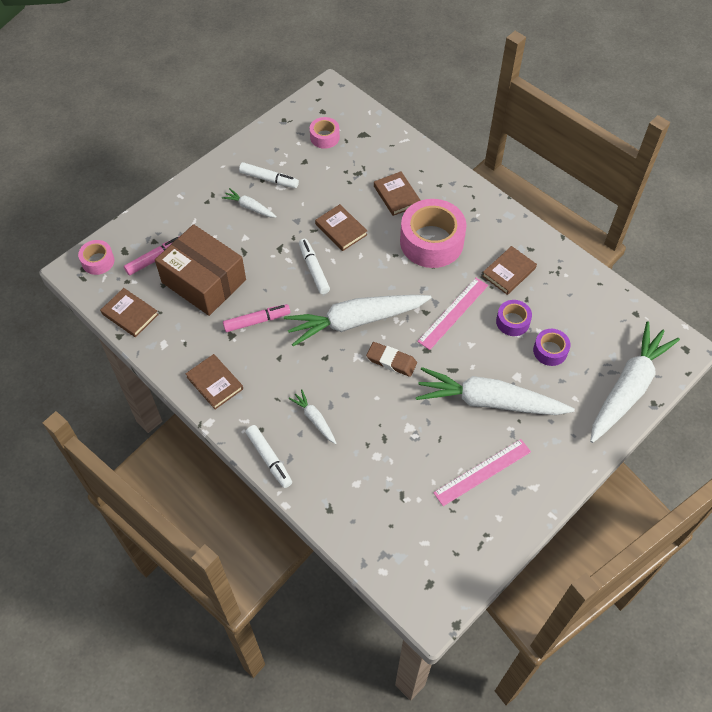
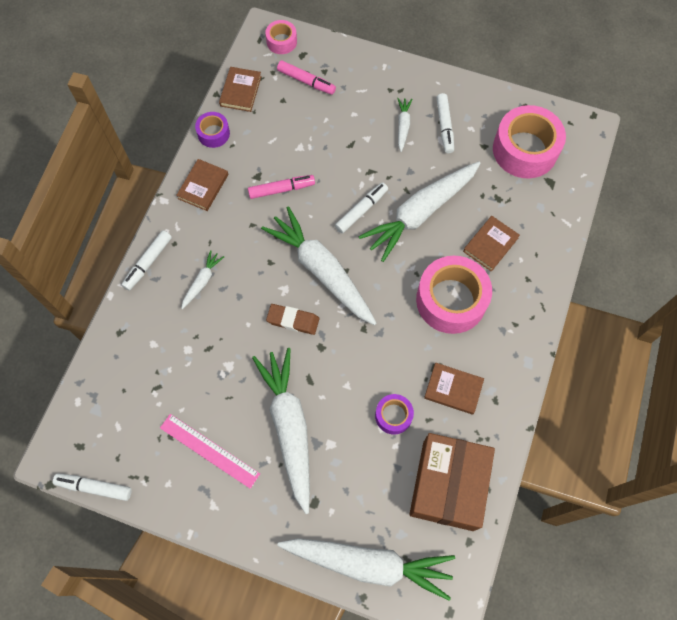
camera: 65 degrees right, 10 degrees up
brown box [155,224,246,316] -> brown box moved to [409,433,495,531]
pink marker [223,304,290,332] -> pink marker turned 60 degrees counterclockwise [248,175,315,199]
pink tape [310,117,340,149] -> pink tape [493,105,566,178], size x2.00
brown book [315,204,367,251] -> white carrot [358,161,480,262]
brown eraser [366,342,417,377] -> brown eraser turned 75 degrees counterclockwise [266,304,319,335]
pink ruler [417,278,488,350] -> none
purple tape [533,329,570,366] -> purple tape moved to [195,112,230,148]
none -> white marker [53,473,132,501]

